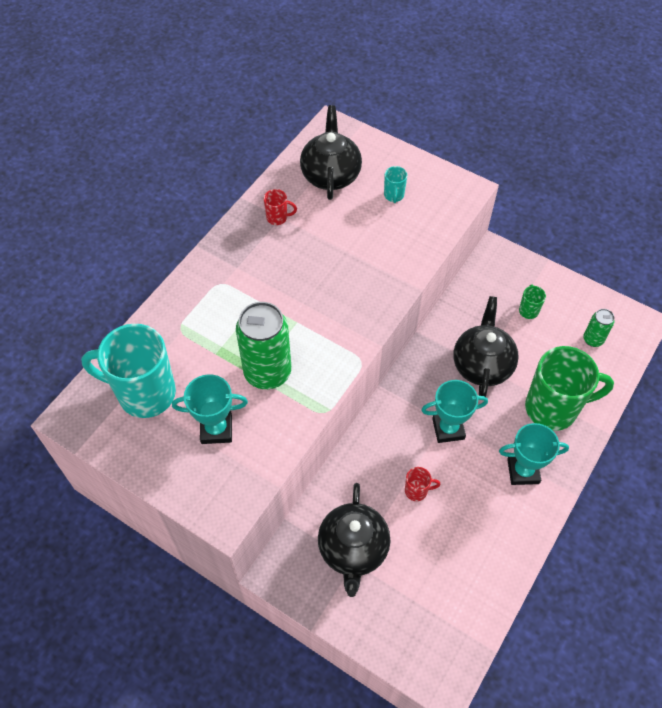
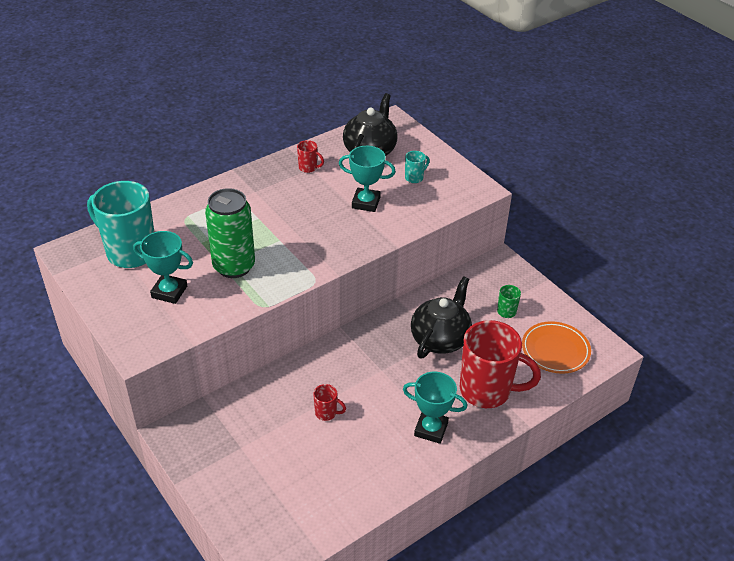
camera: 20 degrees right, 15 degrees down
black teapot [318,483,391,597] -> none
turquoise mug [384,166,407,203] -> turquoise mug turned 150 degrees counterclockwise [405,151,430,183]
turquoise trophy [422,380,488,443] -> turquoise trophy moved to [339,146,396,212]
green mug [525,346,614,431] -> red mug [459,320,541,408]
green can [583,309,614,347] -> orange plate [522,321,591,374]

